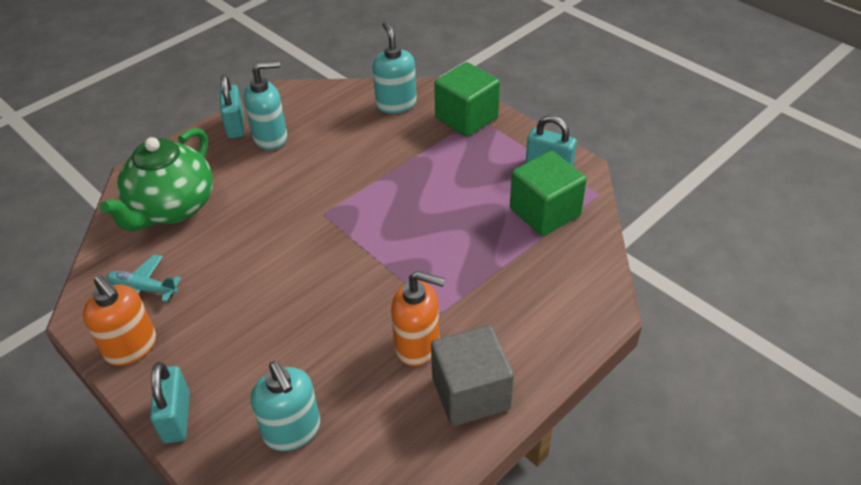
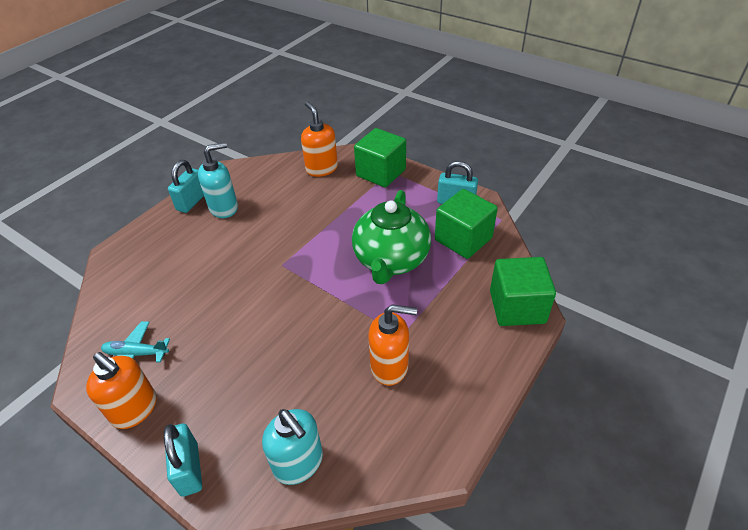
camera: 10 degrees left, 0 degrees up
green teapot [100,128,213,231] -> green teapot moved to [352,190,431,284]
turquoise padlock [220,75,245,138] -> turquoise padlock turned 45 degrees clockwise [168,160,204,213]
turquoise soap dispenser [373,21,417,114] -> orange soap dispenser [301,102,338,177]
grey cube [431,325,514,426] -> none
none -> green cube [490,257,556,326]

